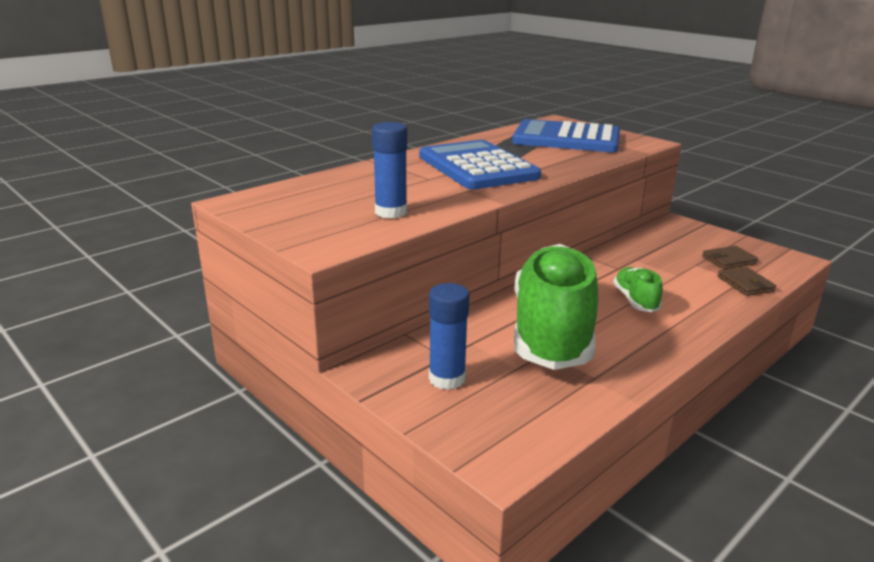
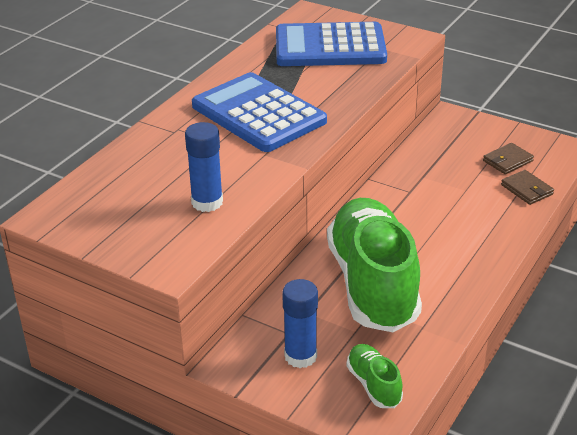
camera: 15 degrees left, 10 degrees up
green shoe [613,267,663,312] -> green shoe moved to [347,344,403,408]

